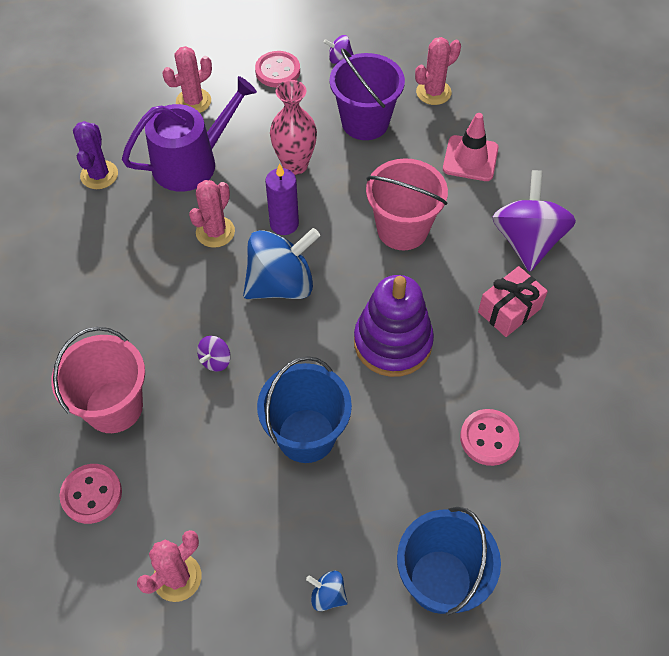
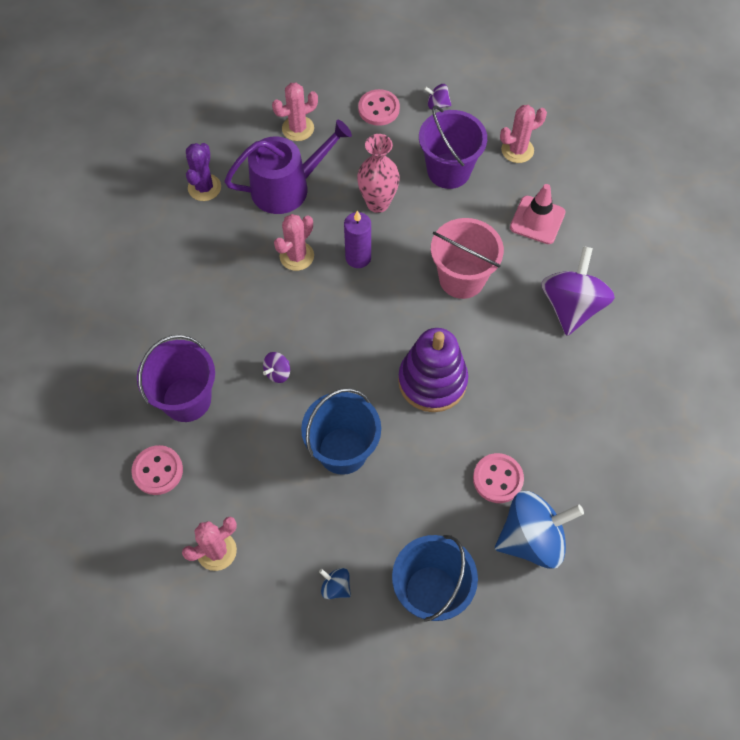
camera: 10 degrees right, 5 degrees up
pink bucket [51,327,145,433] -> purple bucket [137,335,215,422]
blue spinning top [243,228,320,299] -> blue spinning top moved to [495,491,584,569]
pink gift [478,266,548,337] -> none

